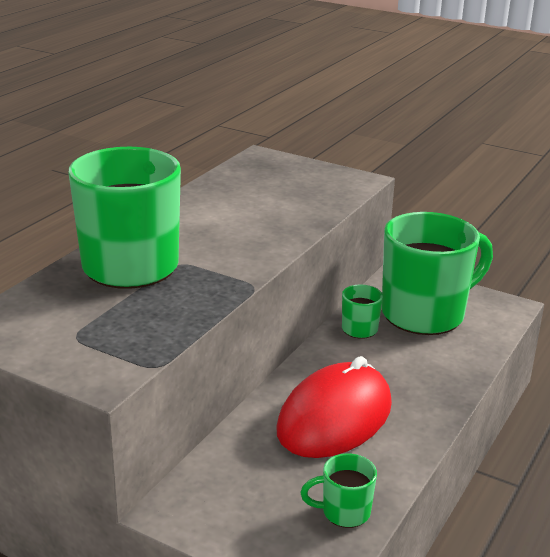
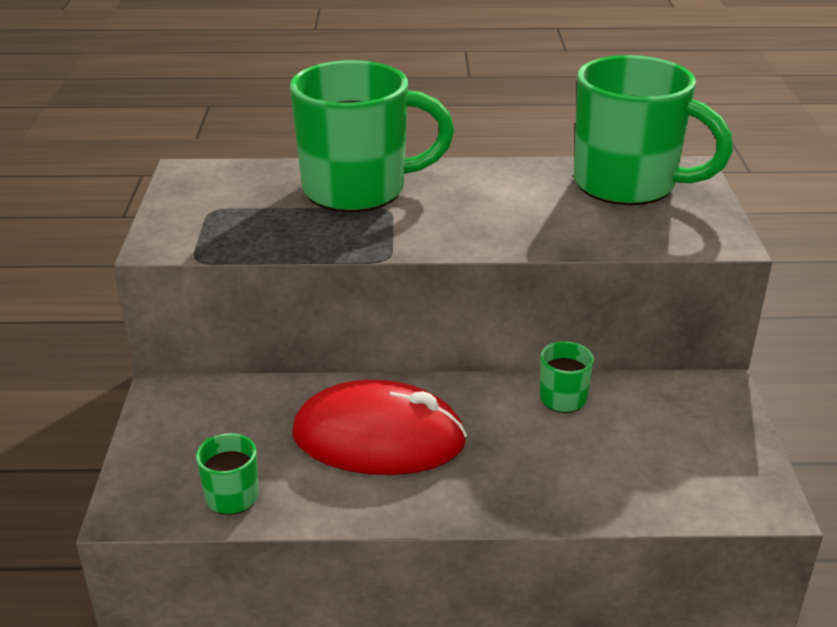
camera: 60 degrees right, 5 degrees up
green mug [382,212,493,335] -> green mug moved to [574,55,733,205]

